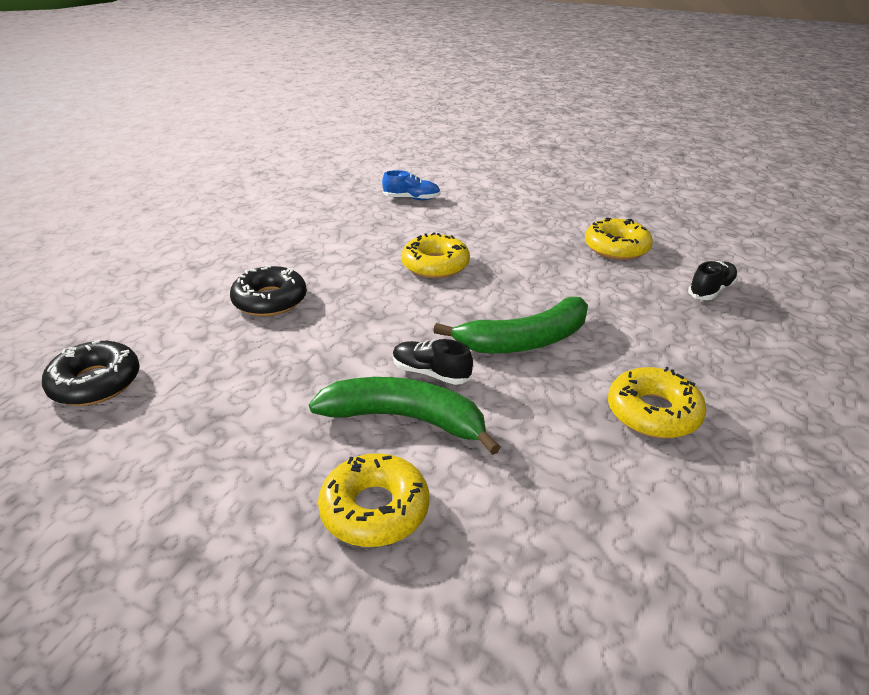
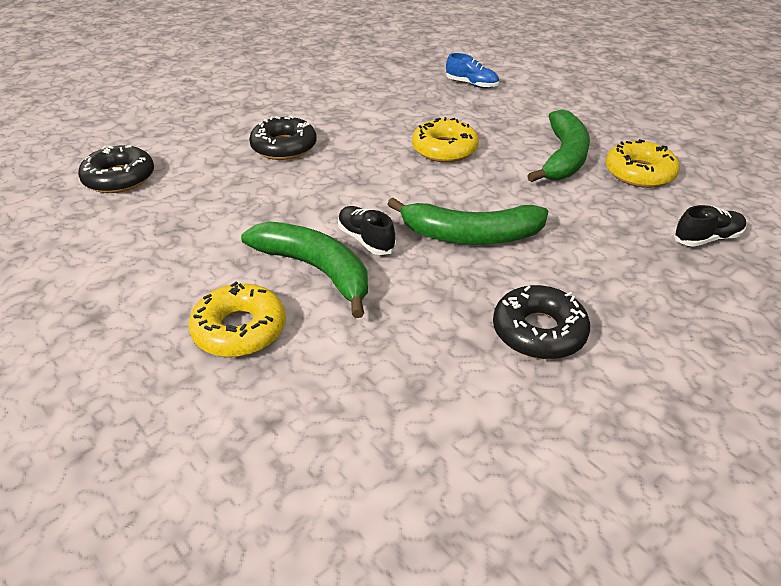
camera: 25 degrees right, 5 degrees up
yellow donut [608,367,706,438] -> black donut [493,285,590,359]
none -> green banana [527,110,590,182]

